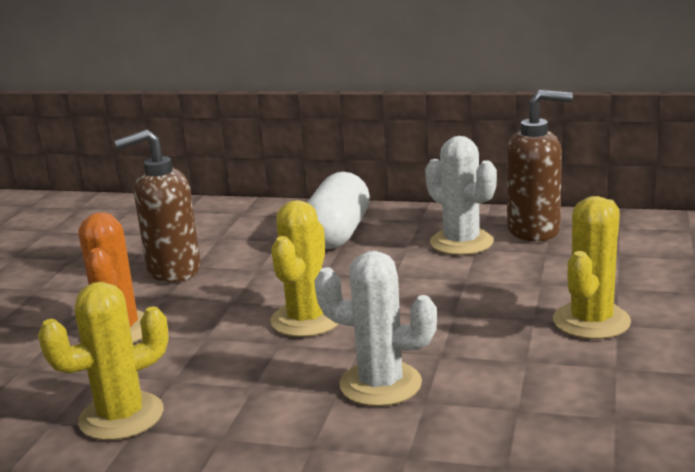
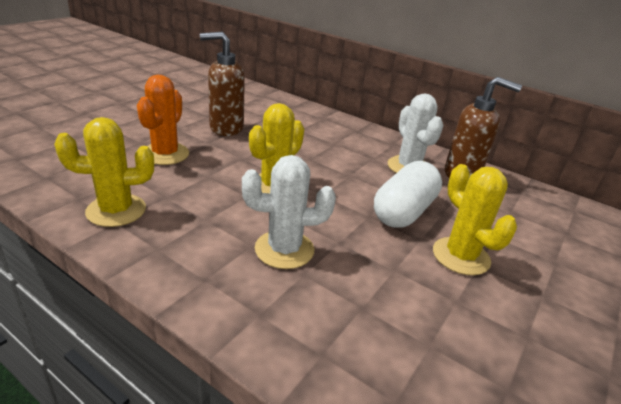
camera: 15 degrees right, 10 degrees up
white capsule [307,172,370,249] -> white capsule moved to [374,161,442,228]
white cactus [314,251,437,407] -> white cactus turned 45 degrees counterclockwise [242,155,336,269]
yellow cactus [553,196,631,339] -> yellow cactus turned 75 degrees counterclockwise [433,164,517,275]

